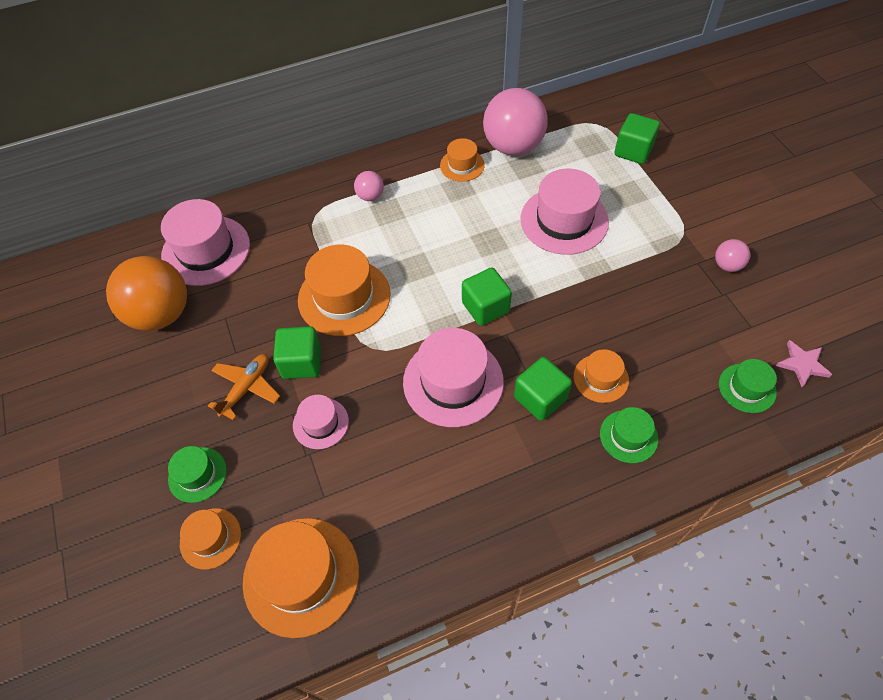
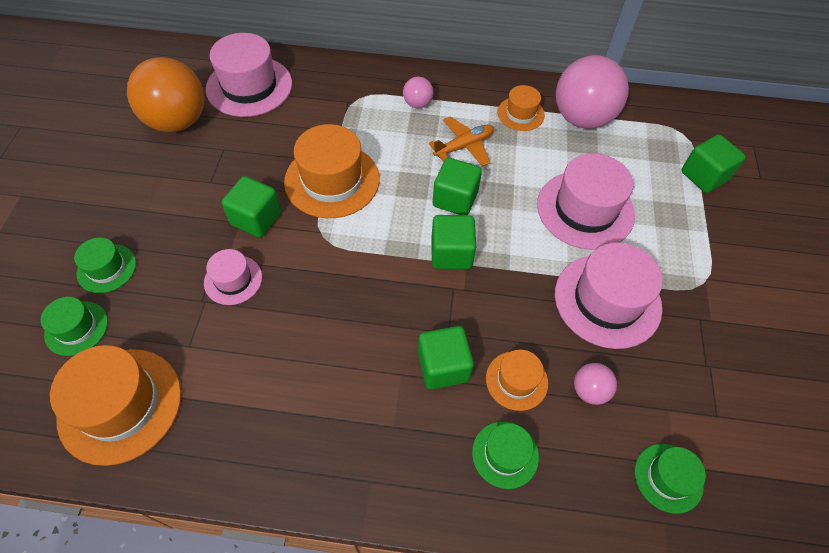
camera: 25 degrees right, 0 degrees up
orange hat [180,508,241,569] -> green hat [41,297,108,356]
orange plane [208,354,280,420] -> orange plane moved to [429,116,494,167]
pink hat [403,328,504,427] -> pink hat moved to [555,243,663,349]
pink ball [715,239,750,272] -> pink ball moved to [574,363,617,405]
pink star [776,340,832,387] -> none
none -> green cube [433,158,482,215]

